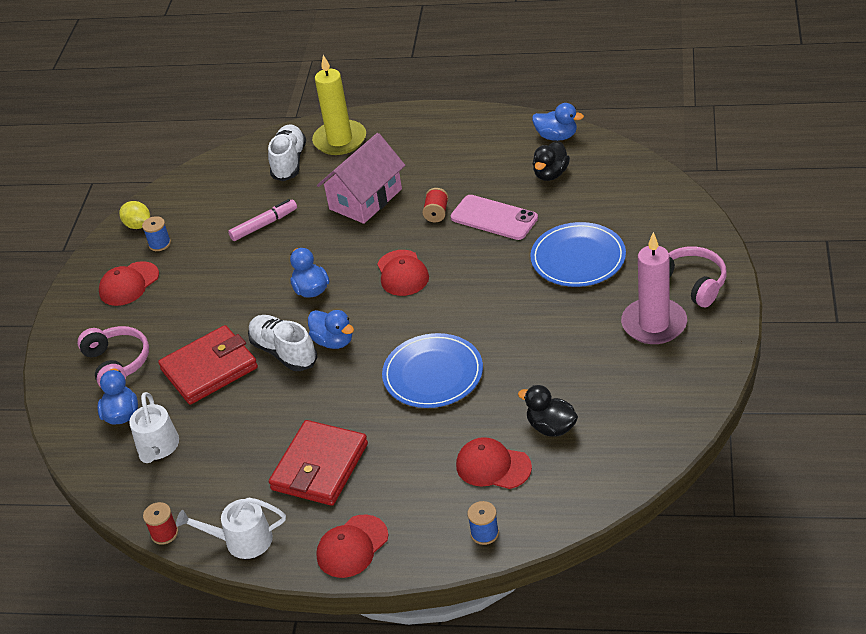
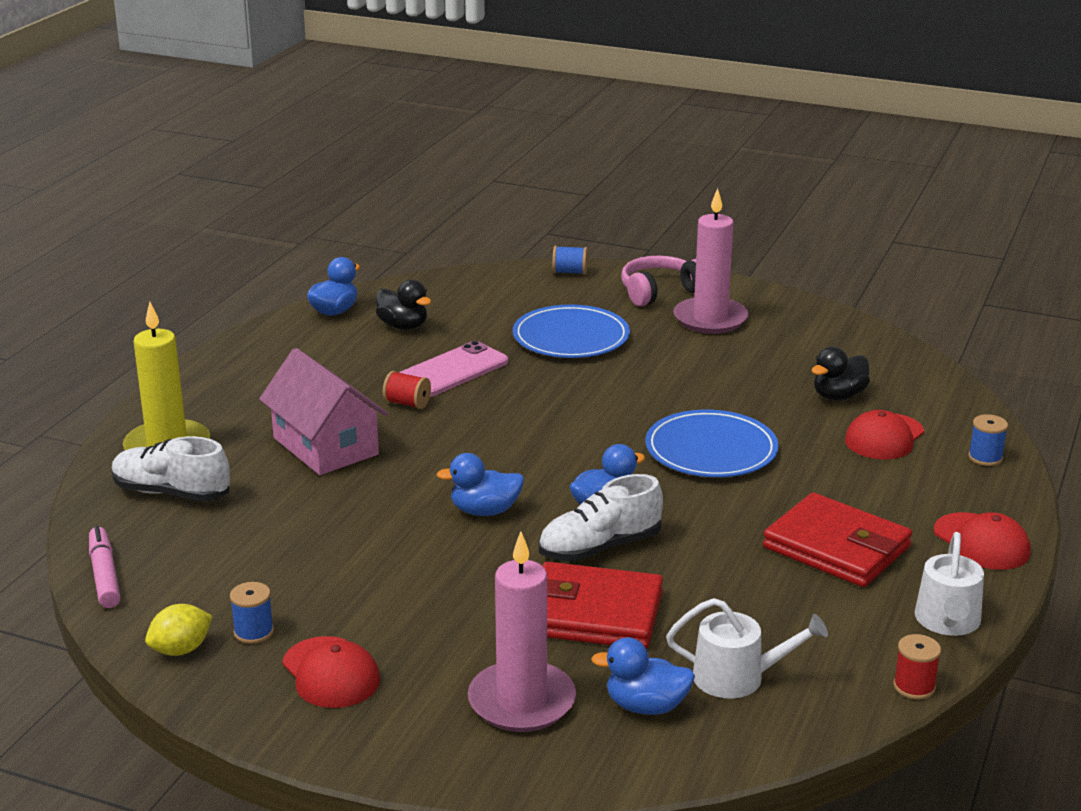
camera: 80 degrees left, 15 degrees down
pink headphones [77,326,149,387] -> pink candle [468,531,576,732]
red wallet [158,325,258,405] -> red wallet turned 60 degrees counterclockwise [543,562,663,649]
pink marker [228,199,297,241] -> pink marker moved to [89,526,120,608]
red cap [377,250,429,296] -> none
none -> blue spool [552,246,588,275]

